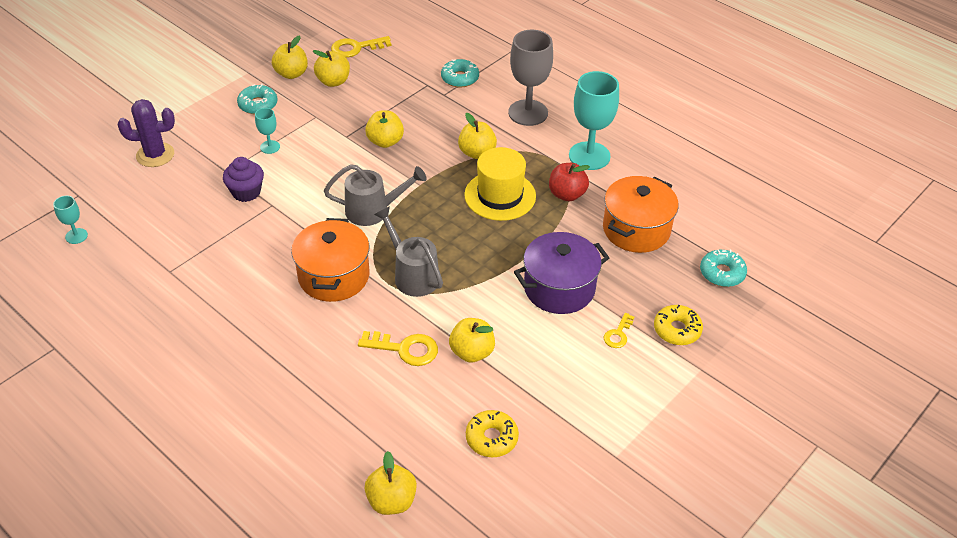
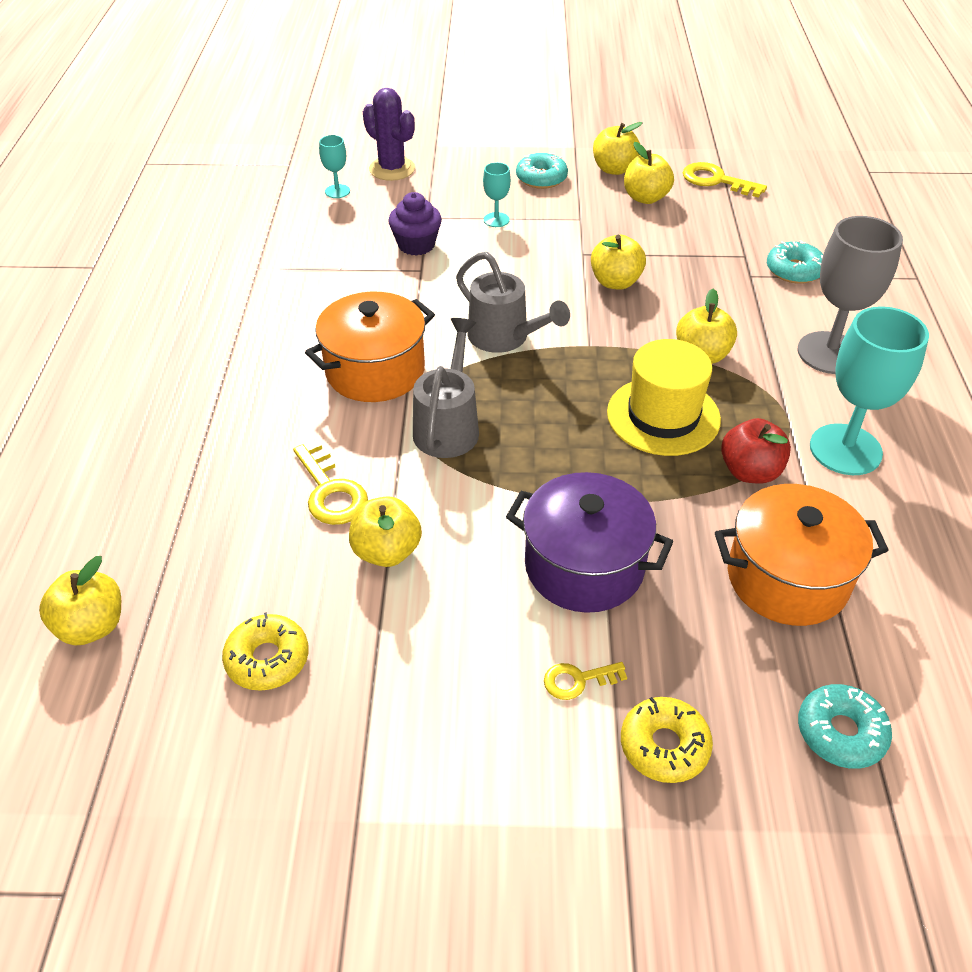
camera: 50 degrees right, 0 degrees up
turquoise goblet [53,196,88,244] -> turquoise goblet moved to [319,135,350,198]

